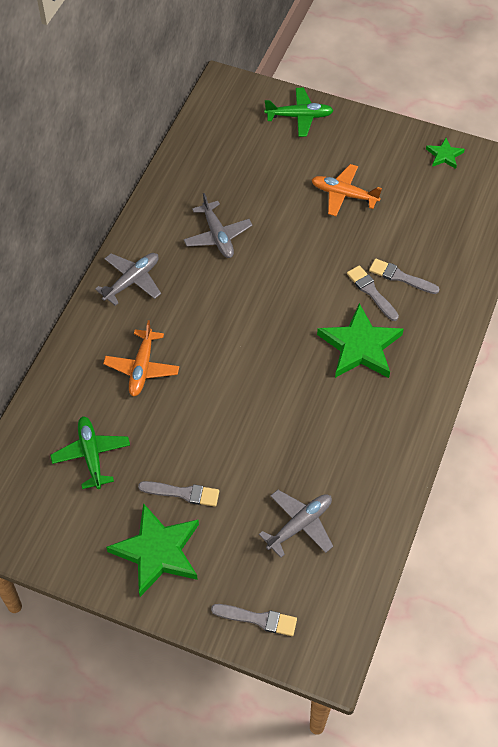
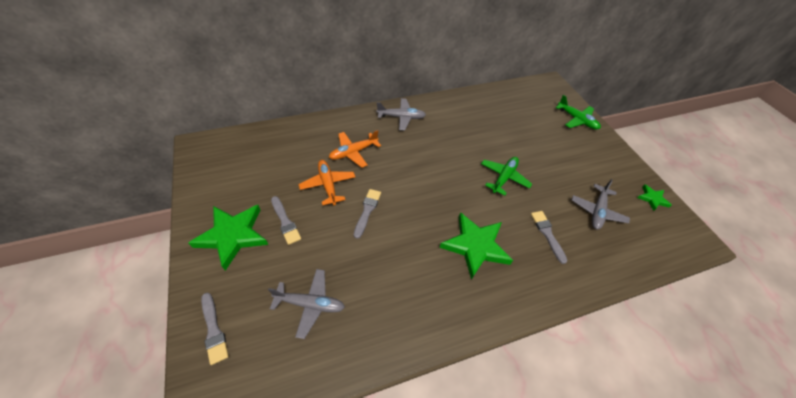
camera: 45 degrees right, 5 degrees down
green plane [50,416,130,489] -> green plane moved to [481,157,532,196]
grey plane [184,193,253,258] -> grey plane moved to [572,179,630,229]
orange plane [311,164,382,216] -> orange plane moved to [299,160,355,205]
grey brush [347,265,399,321] -> grey brush moved to [354,189,381,239]

